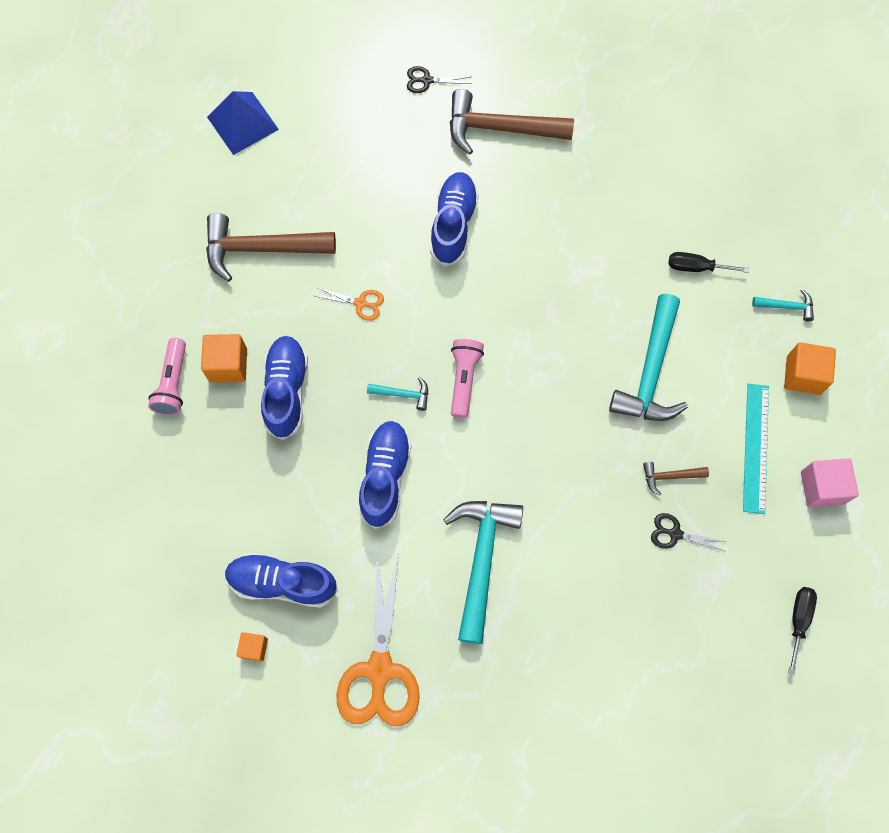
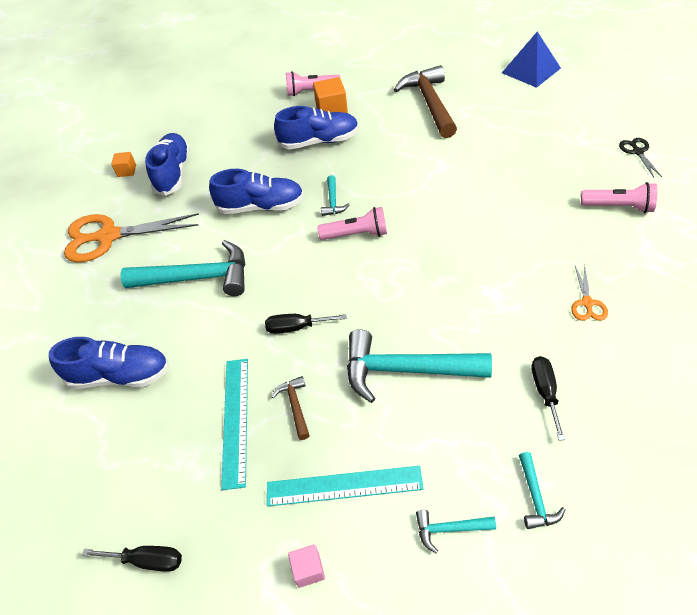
camera: 85 degrees right, 20 degrees down
orange scissors [315,287,384,321] -> orange scissors moved to [571,265,608,321]
blue shoe [430,172,479,266] -> blue shoe moved to [49,337,169,389]
brown hammer [450,89,574,155] -> pink flashlight [581,182,657,213]
black scissors [651,513,726,551] -> turquoise ruler [221,359,248,490]
orange cube [784,342,836,395] -> turquoise hammer [416,510,496,553]
pink cube [801,458,859,508] -> pink cube [288,544,325,588], size x0.59
none -> black screwdriver [265,314,347,334]

